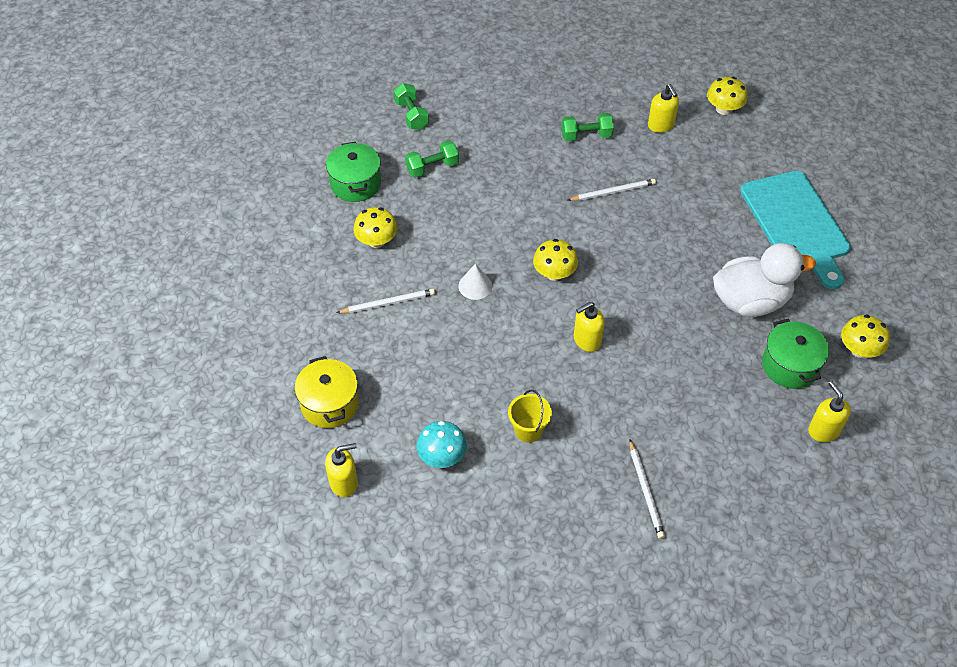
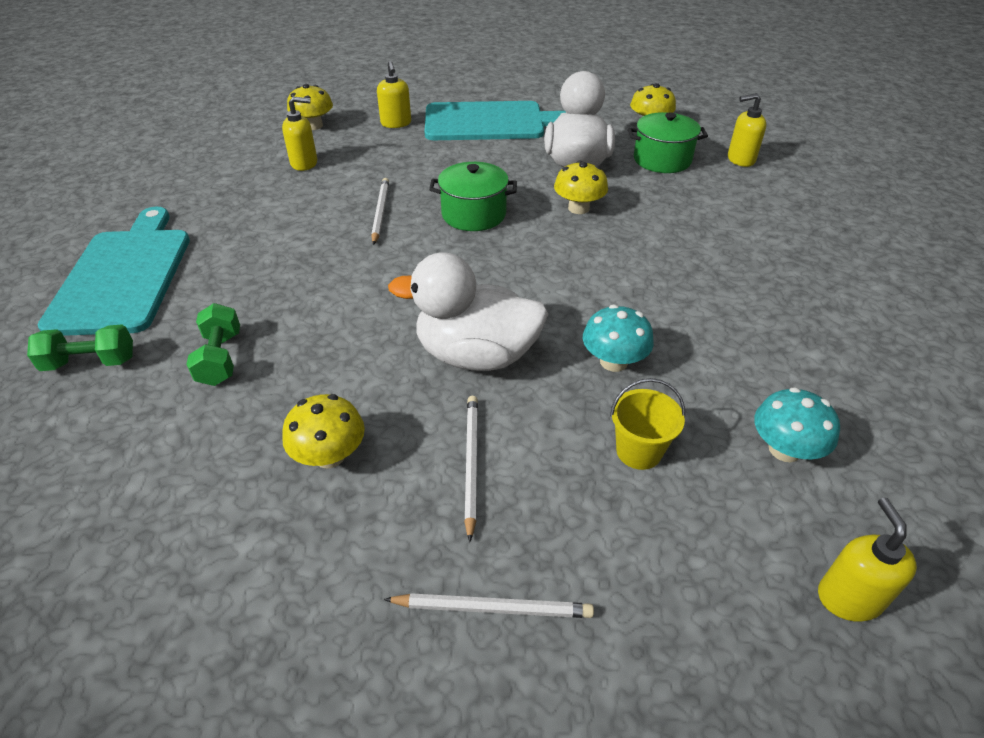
camera: 75 degrees left, 10 degrees down
yellow pot [295,356,359,428] -> none
green pot [326,142,381,202] -> green pot moved to [429,162,517,231]
white cone [458,264,492,300] -> white duck [388,252,548,371]
yellow bucket [508,390,552,443] -> yellow bucket moved to [610,378,685,470]
yellow mushroom [533,239,578,281] -> yellow mushroom moved to [554,161,608,214]
green dumbbell [561,113,614,141] -> none
yellow soap dispenser [574,302,605,352] -> yellow soap dispenser moved to [377,61,411,128]
white pencil [629,439,665,539] -> white pencil moved to [384,593,594,618]
none -> turquoise cutting board [38,207,190,336]
none -> turquoise mushroom [583,305,654,372]

